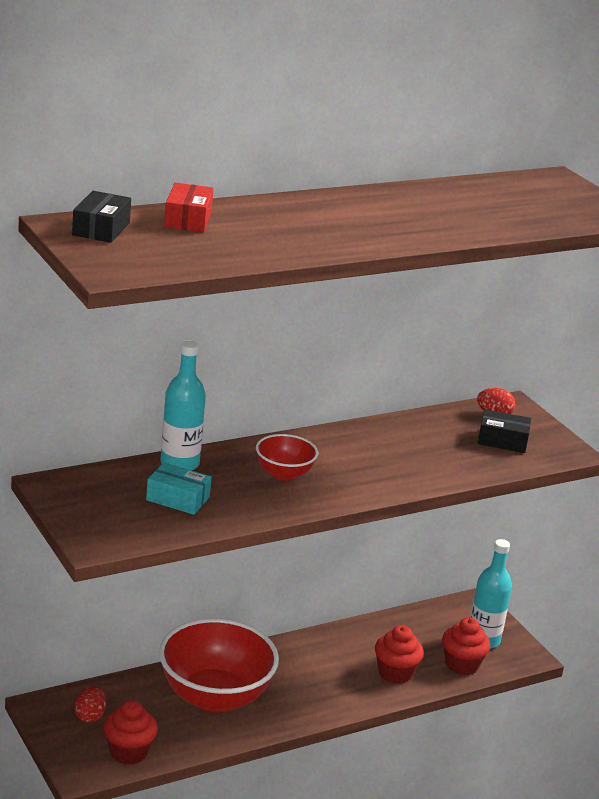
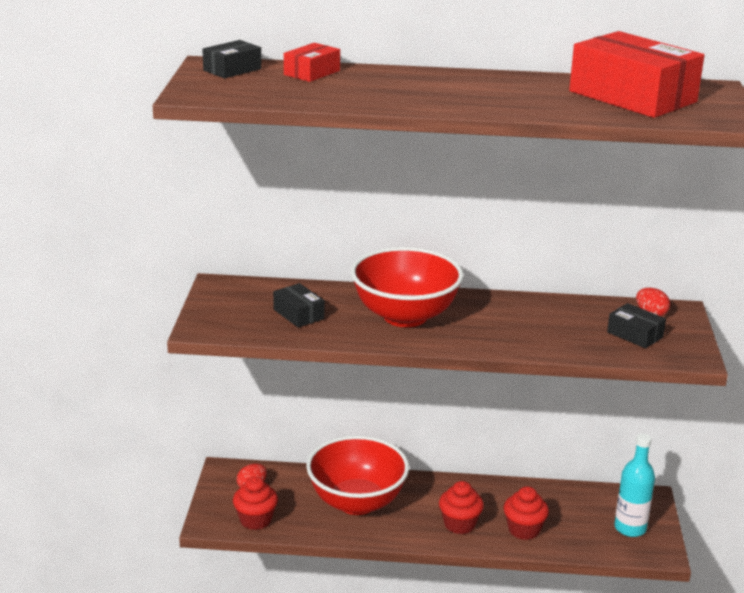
camera: 35 degrees right, 0 degrees up
turquoise box [146,463,212,515] -> black box [273,283,325,327]
turquoise bottle [160,341,206,470] -> none
red bowl [256,434,318,481] -> red bowl [351,247,464,327], size x2.02
red cupcake [442,618,491,675] -> red cupcake moved to [439,481,484,534]
none -> red box [569,31,704,118]

